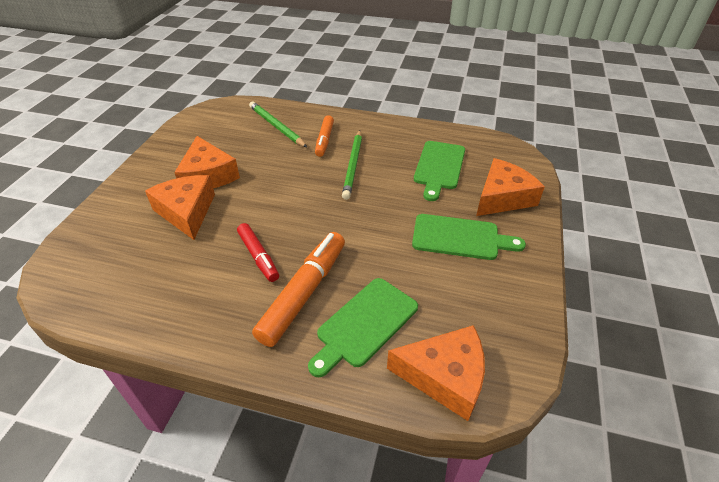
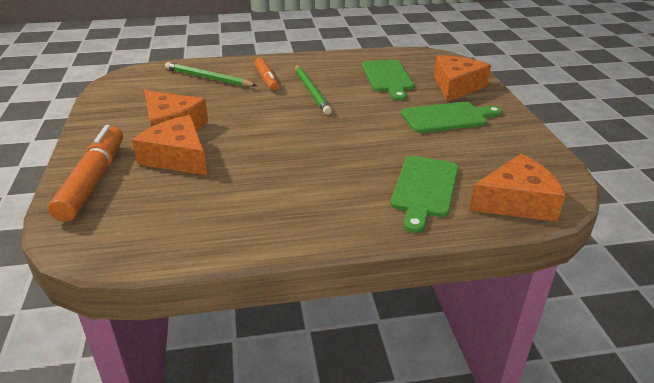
camera: 25 degrees left, 10 degrees down
red marker [237,223,279,282] -> none
orange marker [252,232,345,347] -> orange marker moved to [49,125,123,222]

